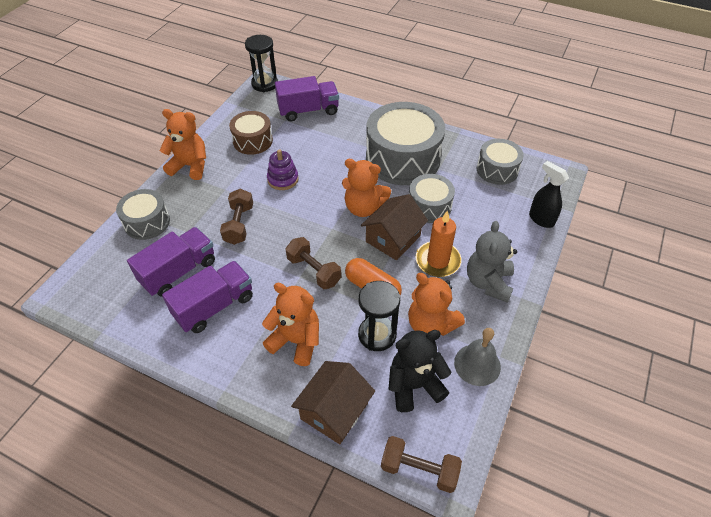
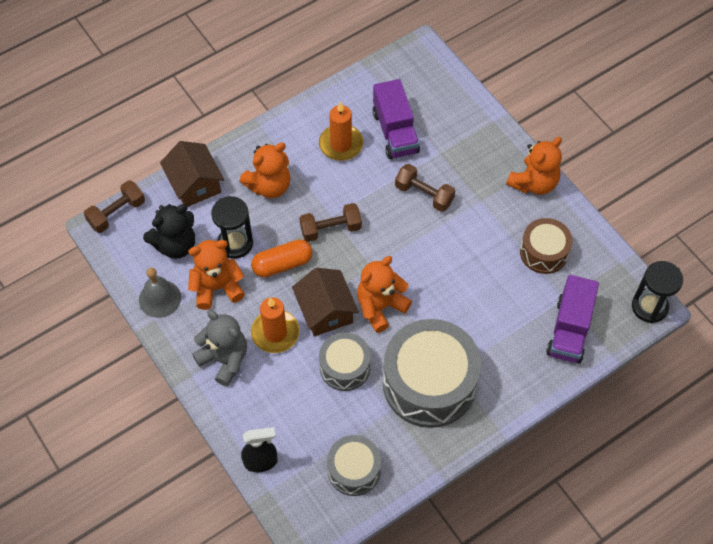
camera: 120 degrees right, 10 degrees up
grey drum [116,189,170,240] -> none
purple truck [162,261,253,333] -> orange candle [319,102,363,161]
purple stacking toy [267,149,299,190] -> none
black teddy bear [389,330,451,412] -> black teddy bear turned 45 degrees clockwise [143,204,195,259]

